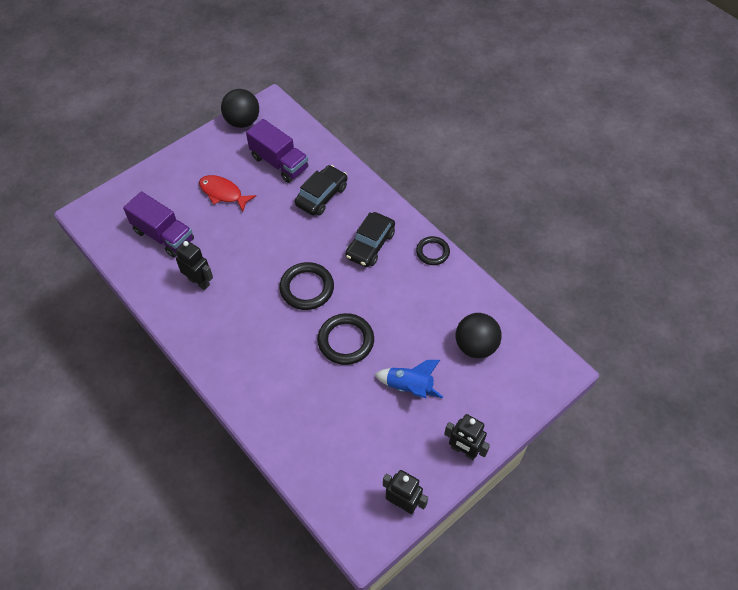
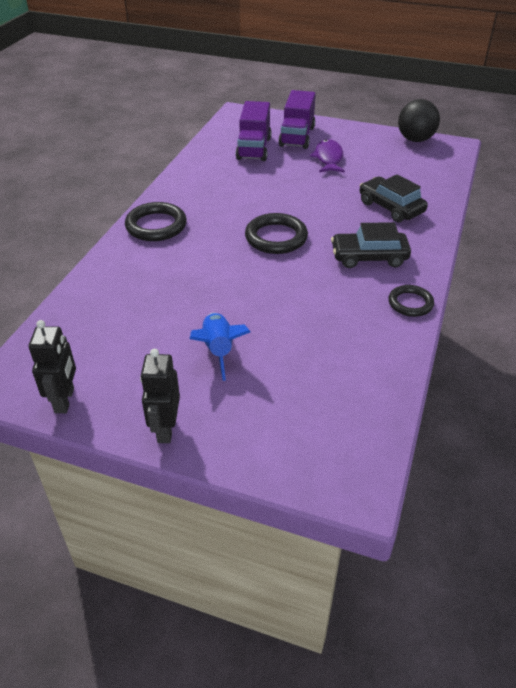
camera: 60 degrees right, 15 degrees down
black robot [176,240,213,290] -> none
red fish [199,175,256,212] -> purple fish [310,139,345,173]
purple truck [246,119,308,183] -> purple truck moved to [279,90,316,149]
black car [294,165,347,216] -> black car turned 135 degrees counterclockwise [359,174,428,222]
black ring [317,313,374,365] -> black ring moved to [125,202,187,241]
black ball [455,313,502,358] -> none

